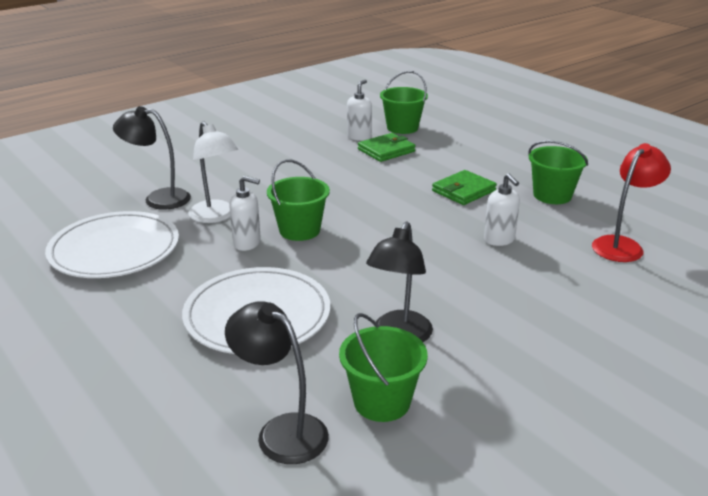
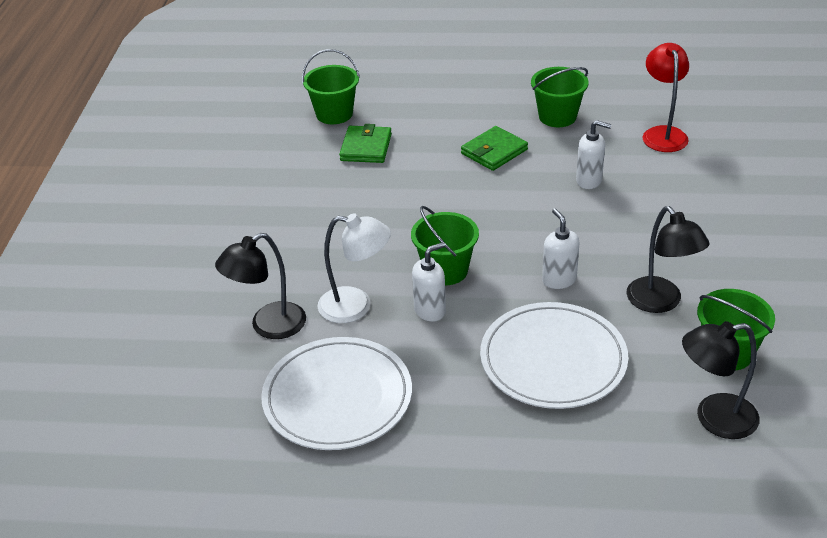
camera: 45 degrees left, 10 degrees up
white soap dispenser [347,80,372,141] -> white soap dispenser moved to [542,208,580,289]
green wallet [432,170,497,205] -> green wallet turned 45 degrees clockwise [461,126,528,171]

